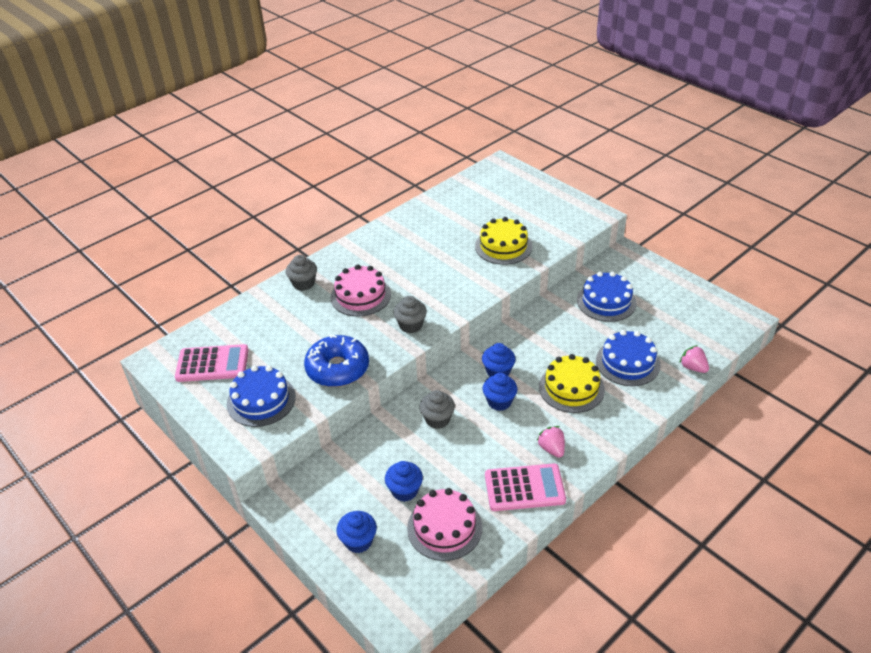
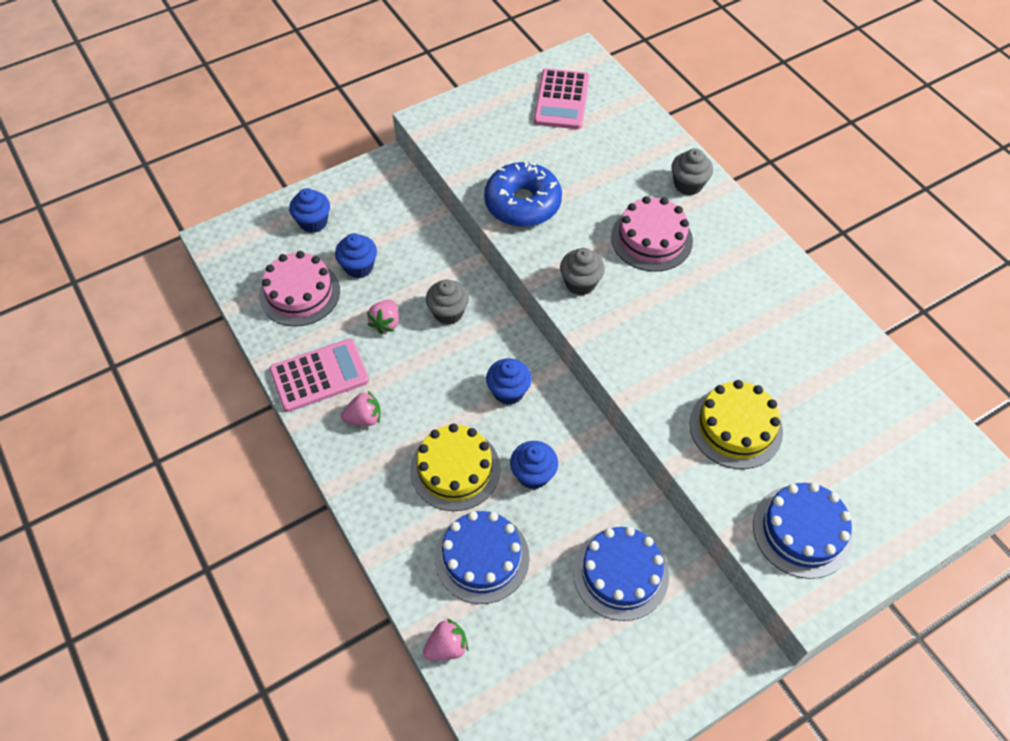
camera: 100 degrees right, 15 degrees up
blue cake [227,365,296,427] -> blue cake moved to [753,482,853,579]
blue cupcake [483,373,517,411] -> blue cupcake moved to [510,441,558,489]
pink calculator [485,463,566,511] -> pink calculator turned 120 degrees counterclockwise [269,339,369,412]
none -> pink strawberry [367,300,399,334]

